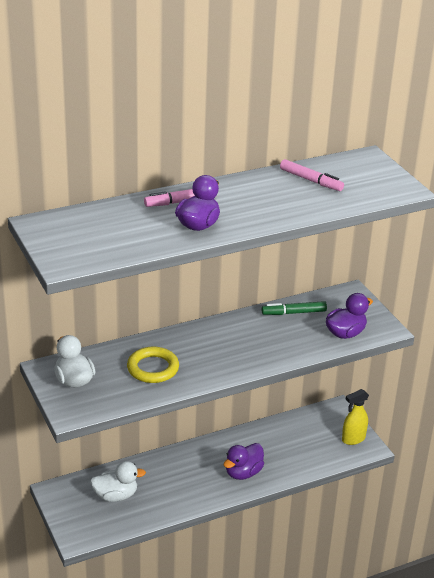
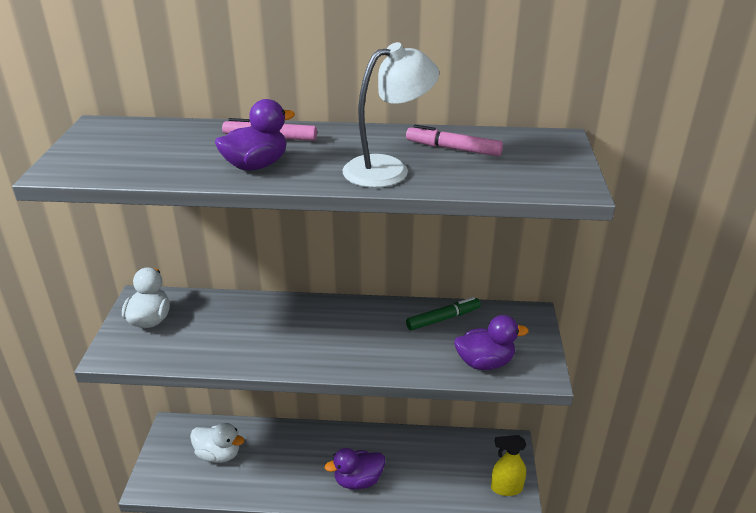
camera: 30 degrees right, 0 degrees up
yellow ring [127,347,179,383] -> none
green marker [262,301,327,315] -> green marker turned 135 degrees clockwise [406,297,481,330]
pink marker [280,159,344,191] -> pink marker turned 135 degrees clockwise [406,125,503,156]
none -> white lamp [342,42,439,188]

